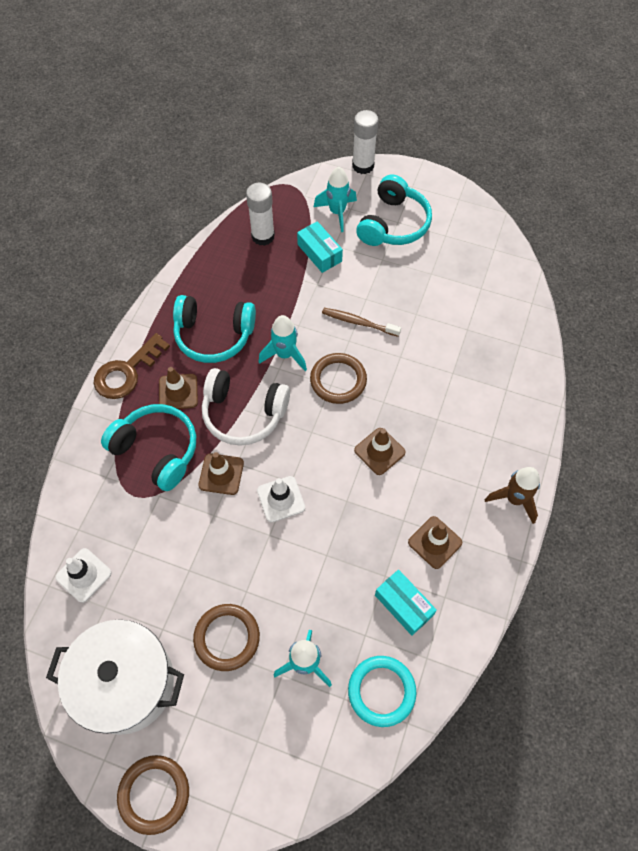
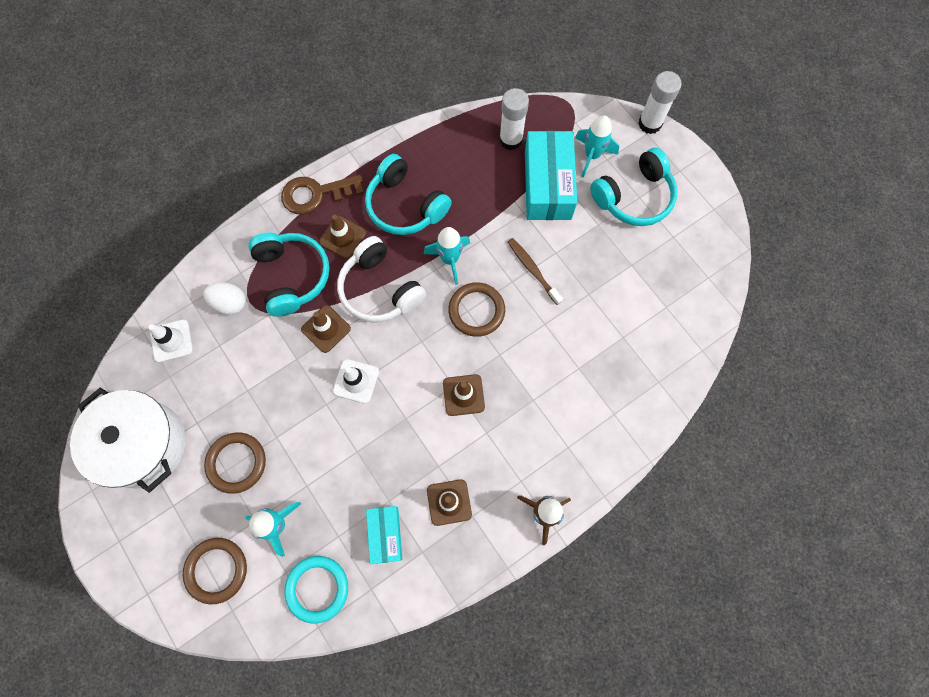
camera: 35 degrees right, 10 degrees up
brown ring [117,755,189,835] -> brown ring moved to [183,538,247,604]
turquoise box [297,221,343,273] -> turquoise box [525,131,577,220], size x1.75
none -> white egg [203,282,246,315]

